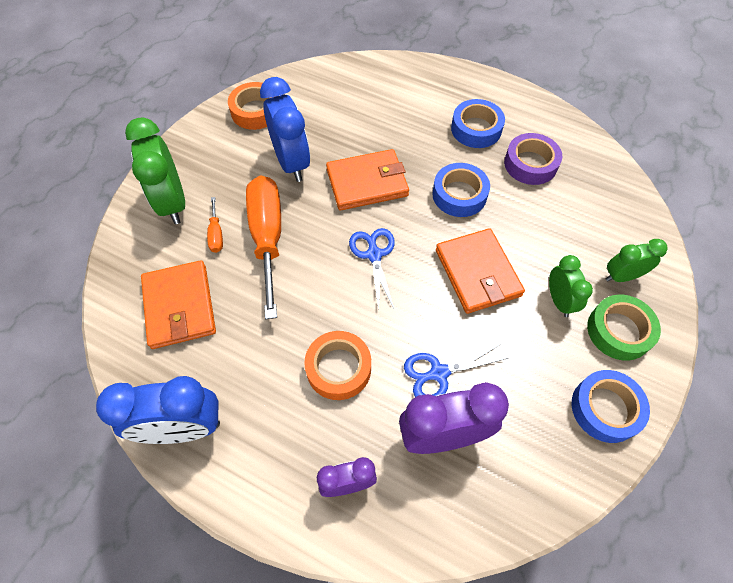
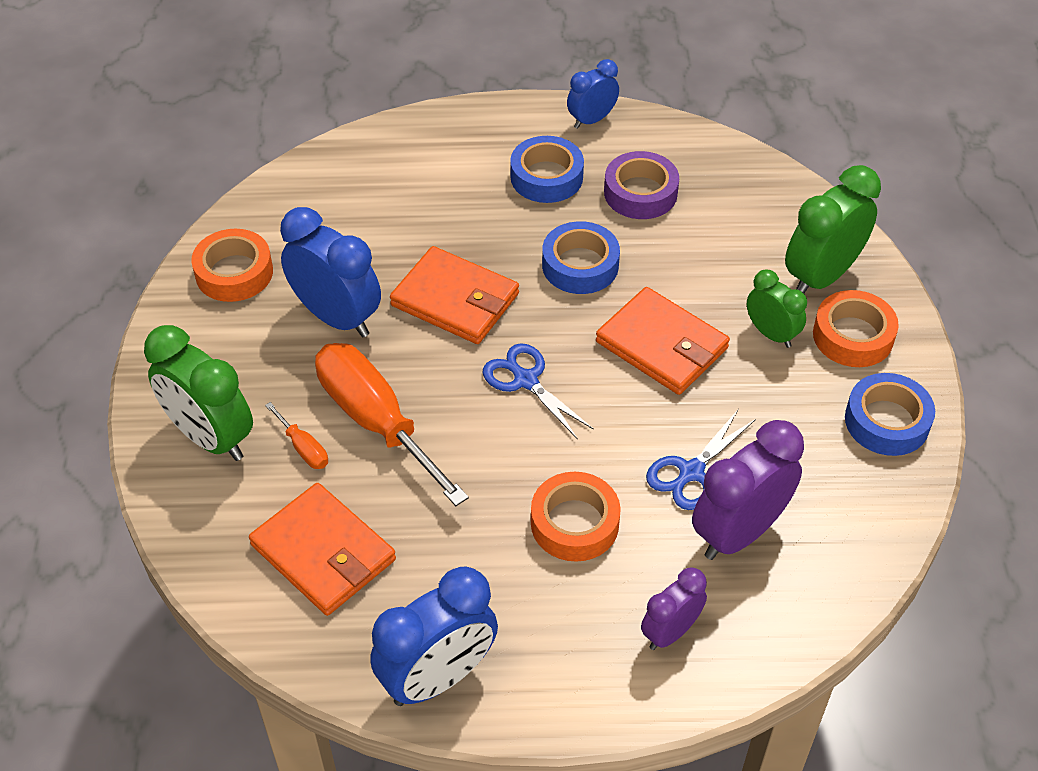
camera: 30 degrees left, 10 degrees down
orange wallet [326,149,409,210] -> orange wallet turned 75 degrees clockwise [390,246,519,344]
green tape [587,295,661,361] -> orange tape [813,290,899,367]
green clock [606,239,668,282] -> green clock [785,165,881,293], size x1.71
none -> blue clock [567,59,619,129]

